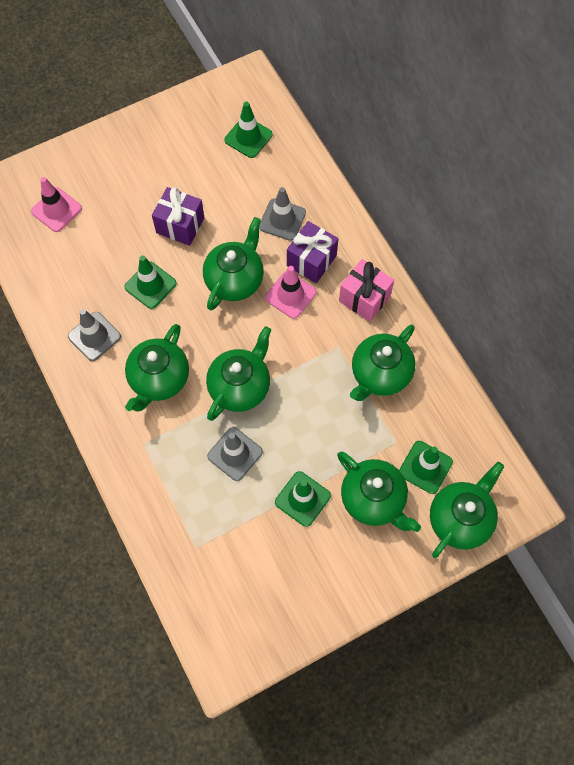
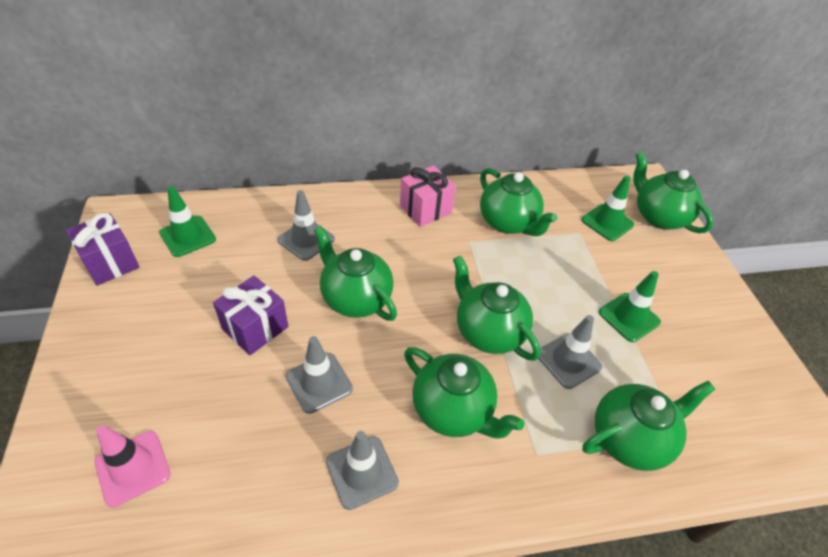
camera: 75 degrees left, 20 degrees down
green traffic cone [124,255,177,309] -> grey traffic cone [286,336,353,414]
pink traffic cone [265,266,316,319] -> none
purple gift [287,221,338,283] -> purple gift moved to [66,213,140,286]
green teapot [337,452,421,532] -> green teapot moved to [582,381,715,471]

